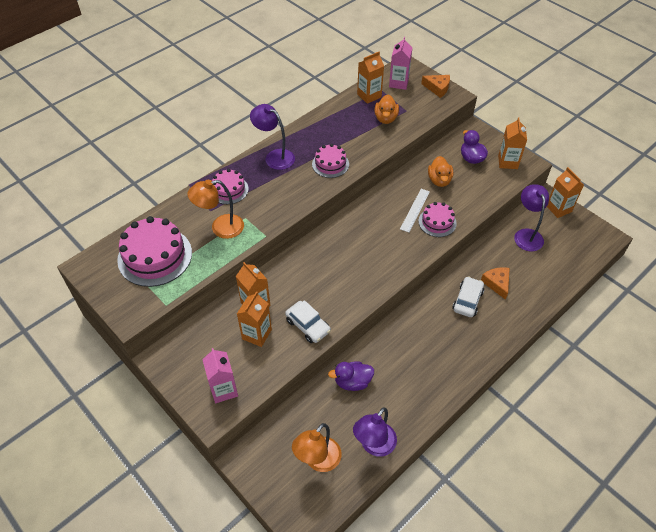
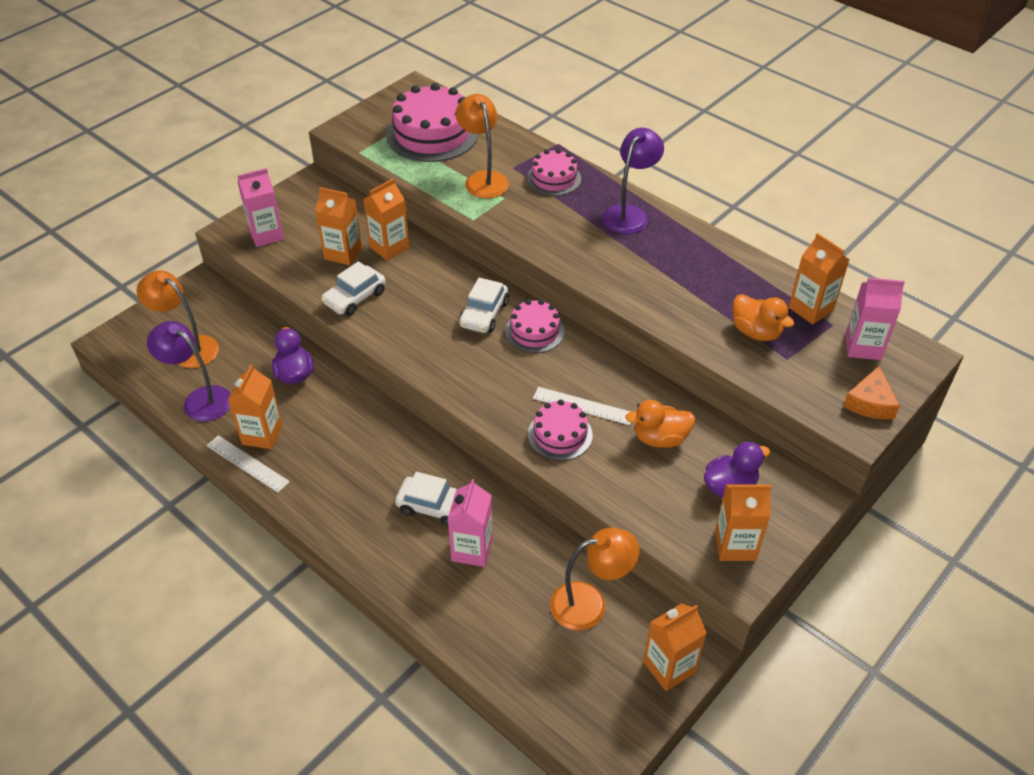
camera: 85 degrees right, 5 degrees down
pink cake [312,144,349,178] -> pink cake moved to [505,300,565,353]
orange duck [375,95,399,124] -> orange duck turned 135 degrees counterclockwise [733,294,794,341]
orange cheese [481,267,510,300] -> pink carton [448,479,493,567]
purple lamp [514,184,549,251] -> orange lamp [550,528,639,631]
none -> white ruler [206,435,290,493]
none -> orange carton [228,364,283,449]
none -> white car [459,278,509,333]

